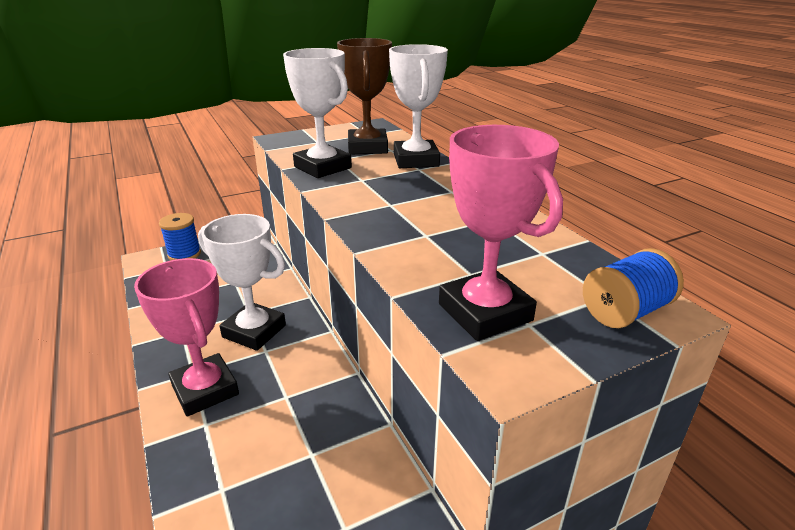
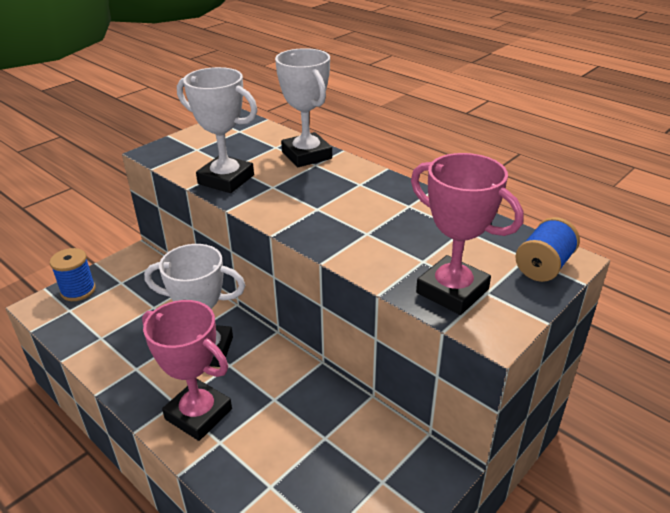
camera: 20 degrees left, 5 degrees up
brown trophy [337,38,392,154] -> none

